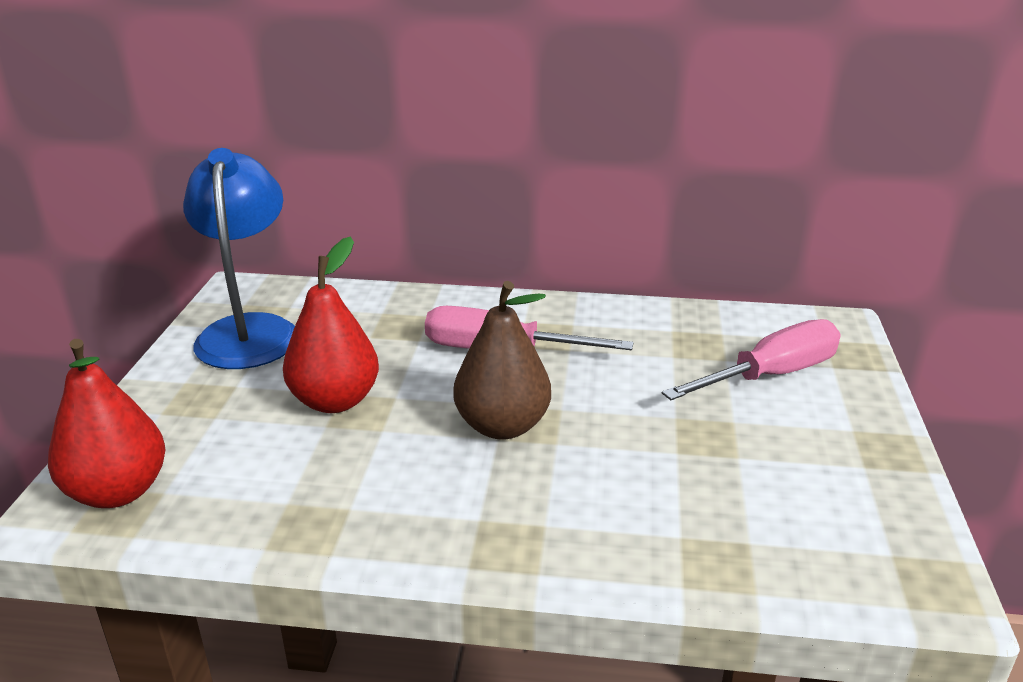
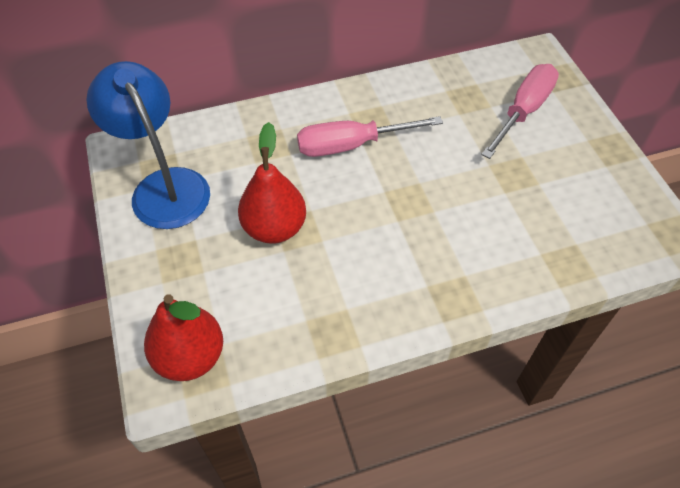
camera: 25 degrees left, 25 degrees up
brown pear [453,281,551,440] -> none

